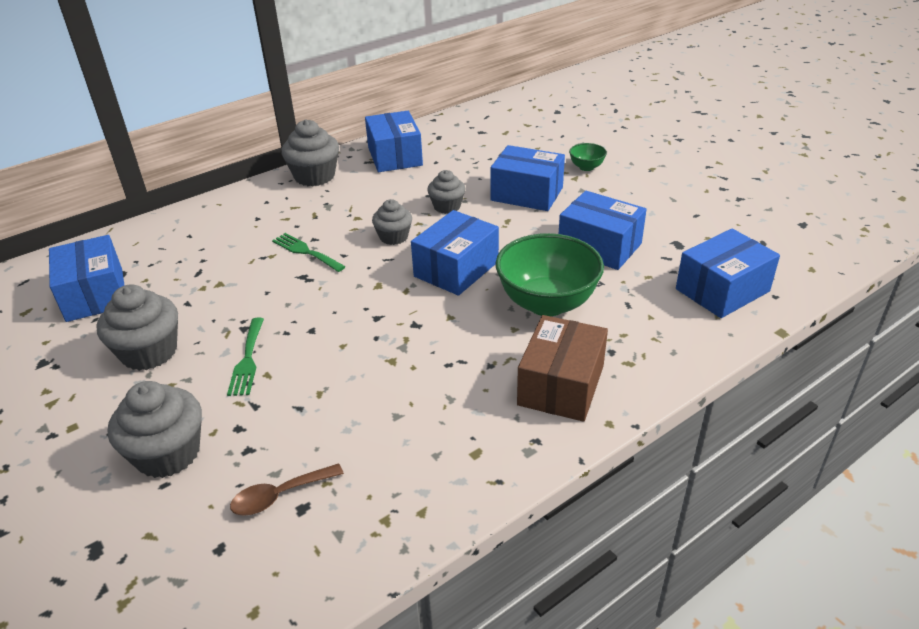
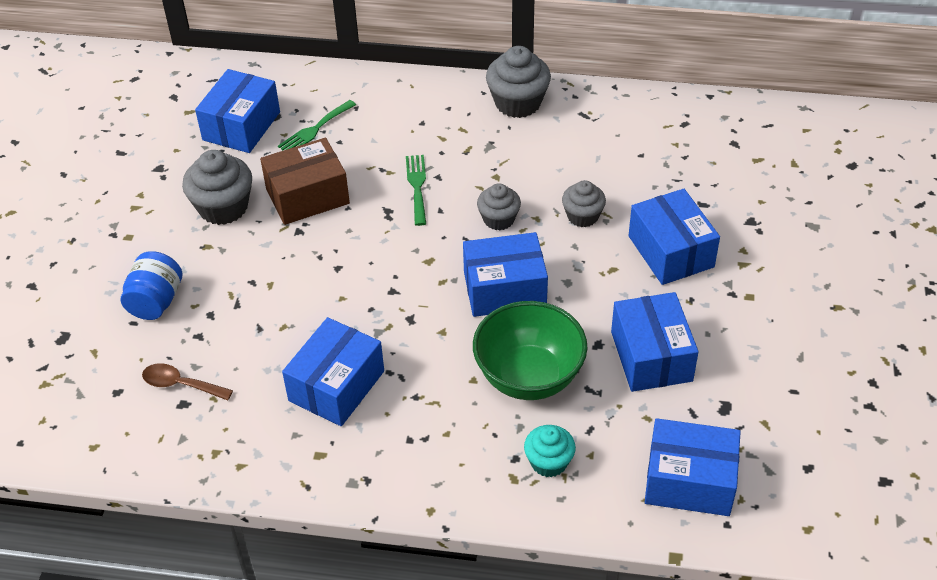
camera: 45 degrees right, 10 degrees up
grey cupcake [108,381,202,478] -> blue jar [120,251,182,320]
green fork [227,318,264,396] -> green fork moved to [278,100,356,150]
blue box [365,111,423,172] -> blue box moved to [282,317,384,426]
brown box [517,315,608,422] -> brown box moved to [260,138,350,225]
green bowl [569,143,607,171] -> none
none -> turquoise cupcake [524,425,576,477]

